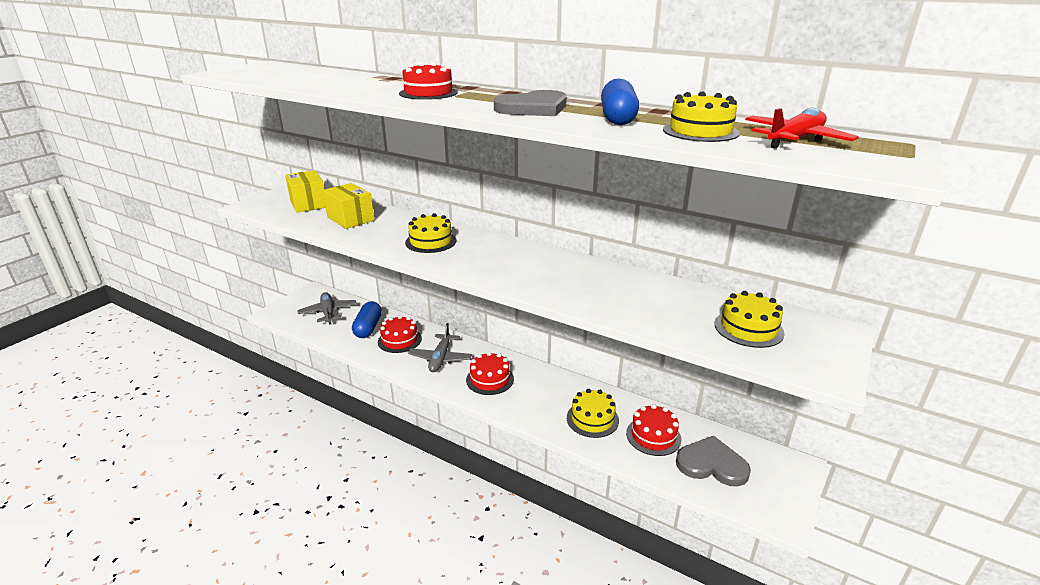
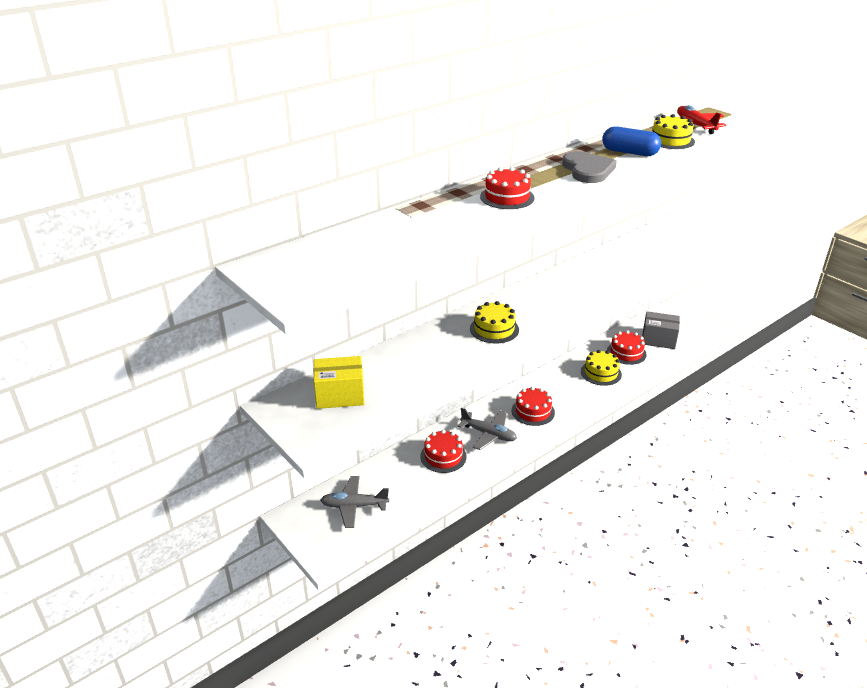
camera: 70 degrees left, 5 degrees up
yellow box [323,183,374,229] -> none
blue capsule [352,301,382,338] -> none
grey heart [676,436,751,487] -> grey box [642,311,680,349]
yellow cake [714,291,784,348] -> none

